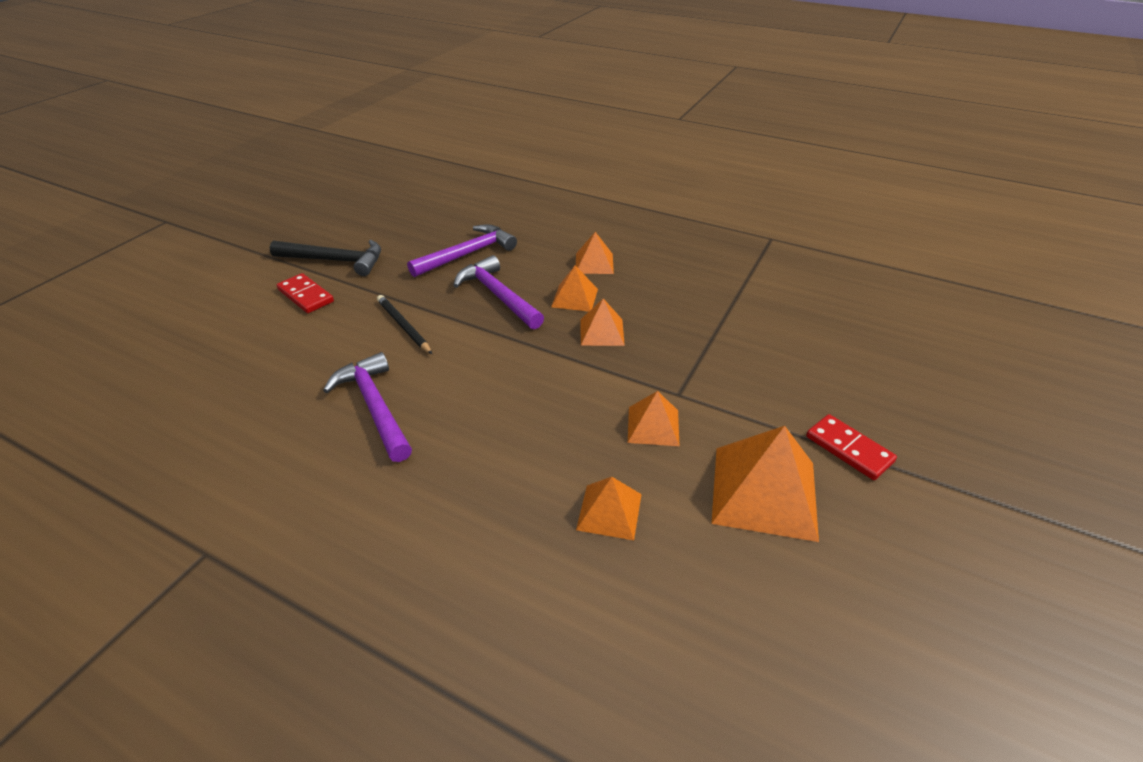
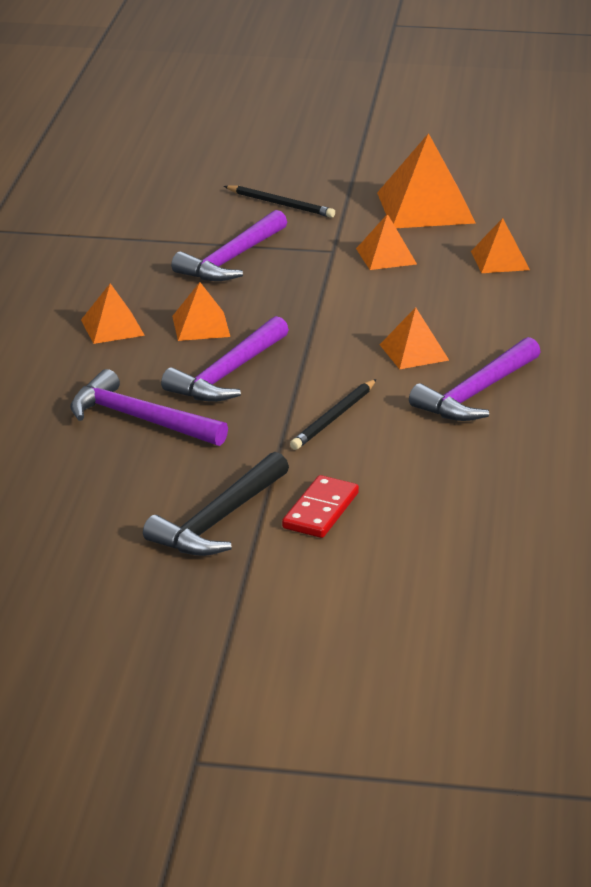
camera: 110 degrees left, 10 degrees down
black hammer [270,240,381,276] -> black hammer turned 135 degrees counterclockwise [143,452,289,556]
orange pyramid [580,298,625,346] -> orange pyramid moved to [379,307,449,369]
red domino [806,414,897,480] -> none
none -> purple hammer [171,210,287,281]
none -> black pencil [224,185,335,218]

